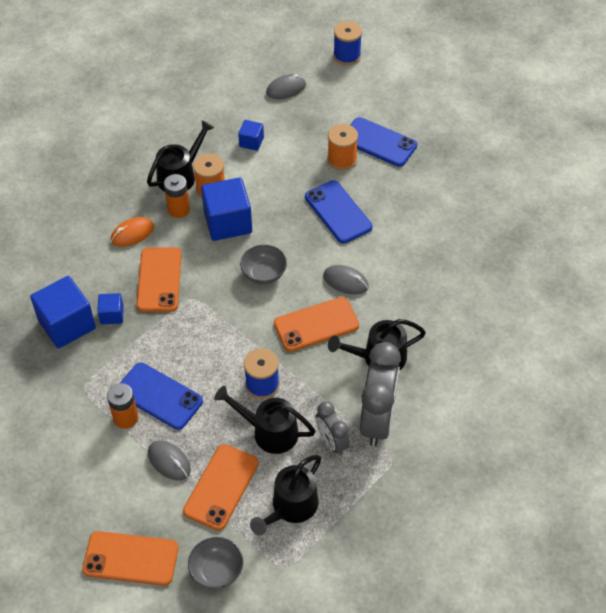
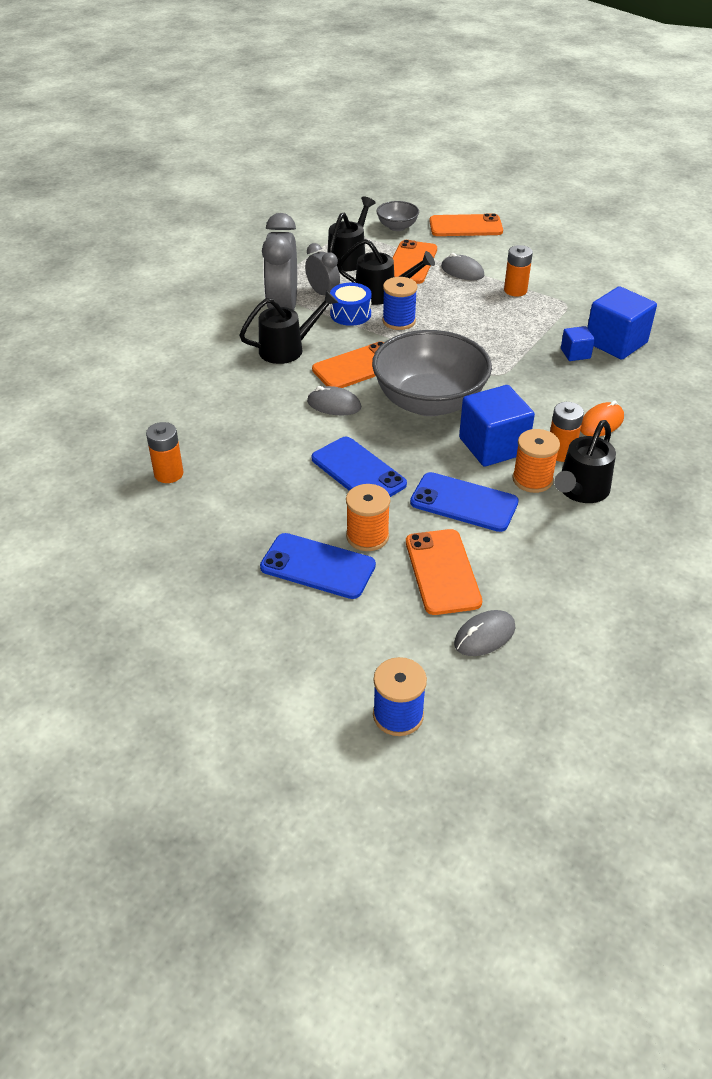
camera: 170 degrees right, 10 degrees down
blue phone [120,363,203,430] -> blue phone moved to [410,472,519,532]
orange phone [136,247,182,312] -> orange phone moved to [406,529,482,615]
blue cube [238,120,264,151] -> none
grey bowl [240,245,287,285] -> grey bowl [372,330,492,416], size x2.15
none -> orange battery [146,422,183,483]
none -> blue drum [330,283,372,326]

